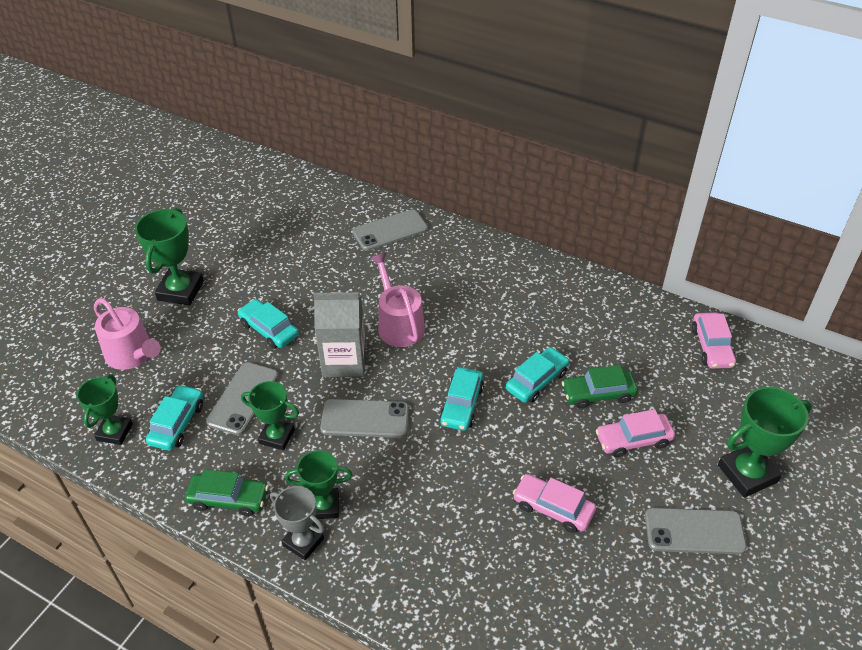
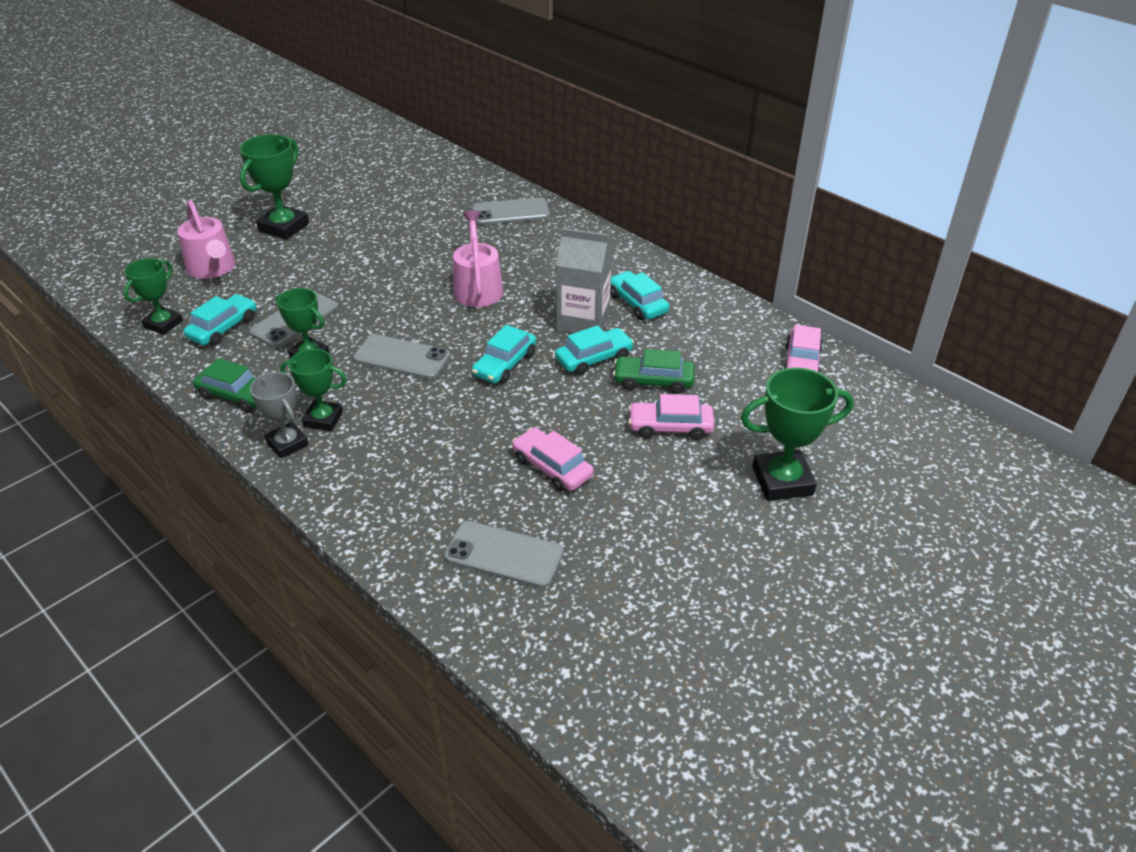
camera: 15 degrees right, 5 degrees down
turquoise car [238,299,299,349] -> turquoise car moved to [611,271,669,320]
grey carton [313,292,366,377] -> grey carton moved to [556,228,613,334]
grey phone [645,508,747,554] -> grey phone moved to [444,521,564,588]

